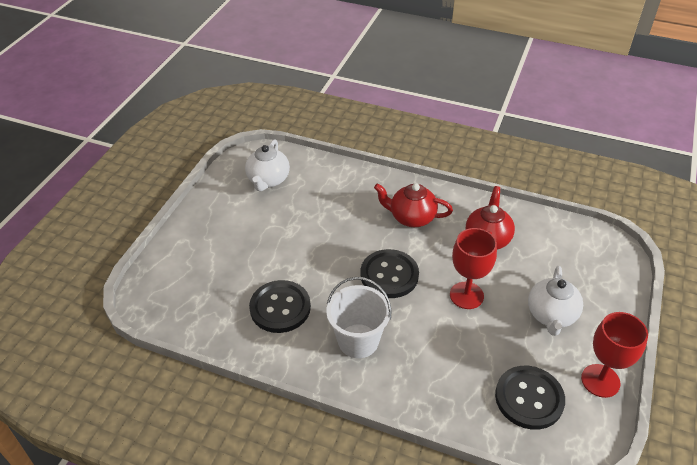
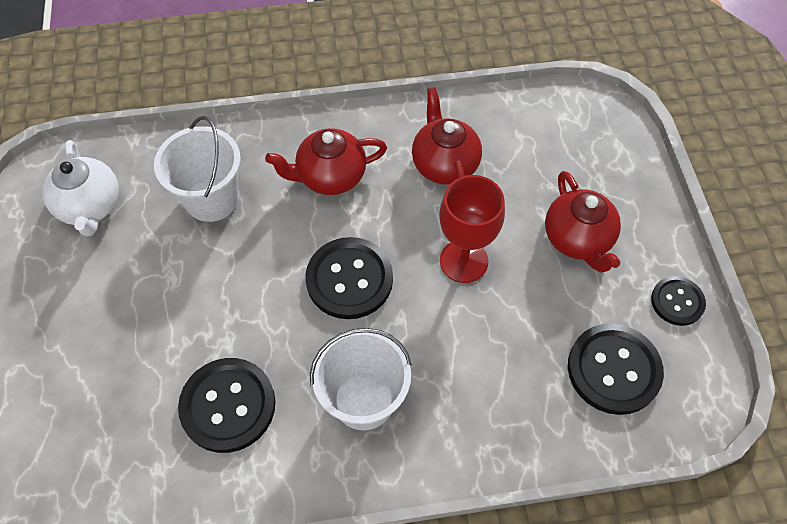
camera: 30 degrees left, 15 degrees up
white teapot [528,266,583,336] -> red teapot [545,171,621,273]
red goblet [581,312,648,398] -> black button [651,276,706,326]
none -> white bucket [154,116,241,222]

